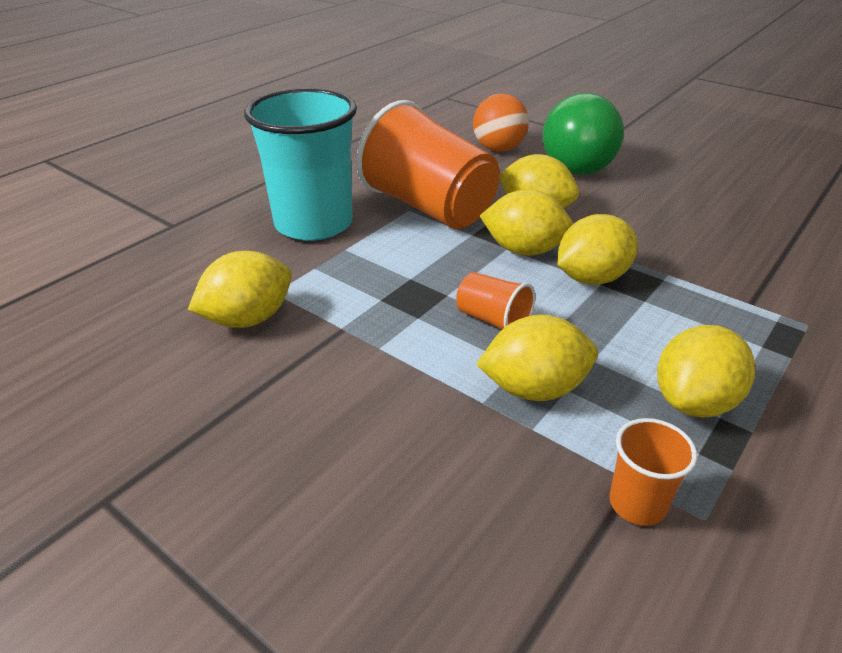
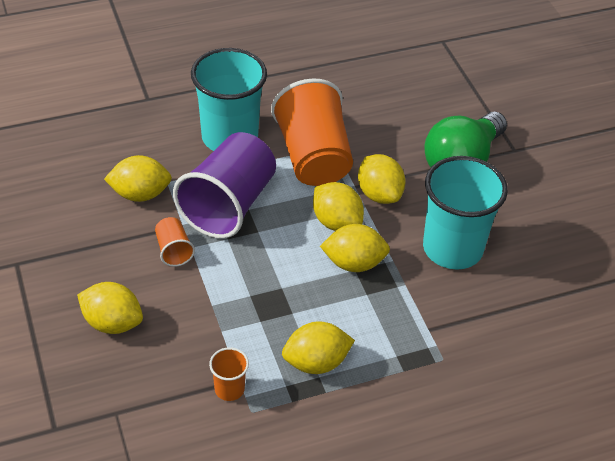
camera: 30 degrees right, 10 degrees up
orange cup [456,272,535,330] -> orange cup moved to [155,217,195,267]
orange ball [473,94,529,152] -> none
yellow lemon [476,315,598,401] -> yellow lemon moved to [77,282,143,334]
none -> purple cup [173,132,276,238]
none -> turquoise cup [423,156,508,270]

